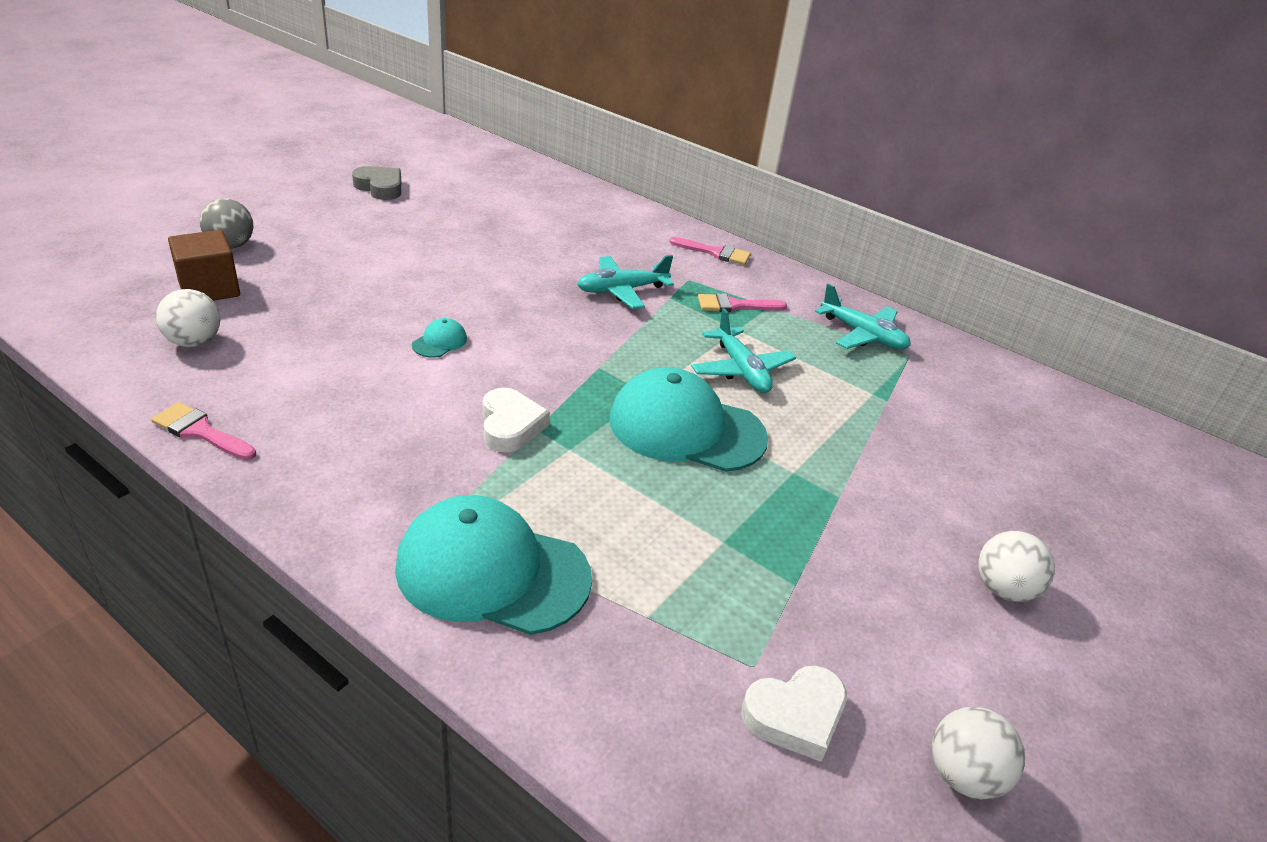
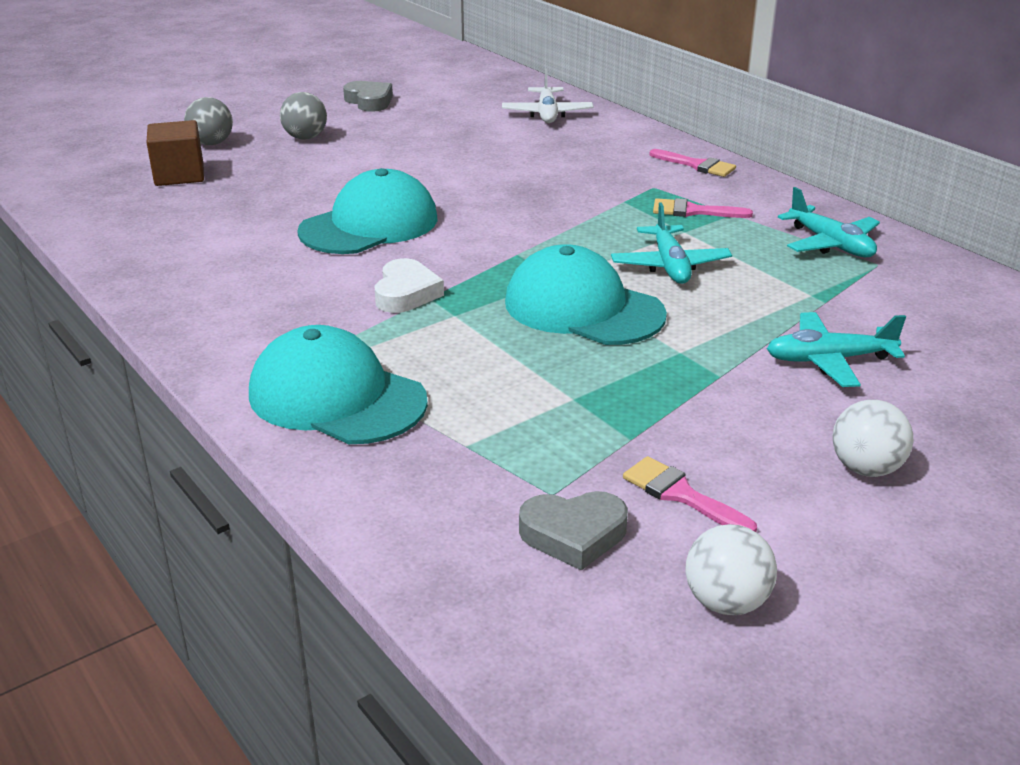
camera: 20 degrees right, 5 degrees down
pink brush [151,402,256,460] -> pink brush moved to [623,456,757,532]
white ball [156,289,220,347] -> none
turquoise cap [412,318,467,358] -> turquoise cap [297,168,438,254], size x2.47
turquoise plane [577,255,674,309] -> turquoise plane moved to [767,312,906,387]
white heart [741,666,847,762] -> grey heart [519,491,628,570]
none -> grey ball [280,92,327,140]
none -> white plane [502,68,594,123]

